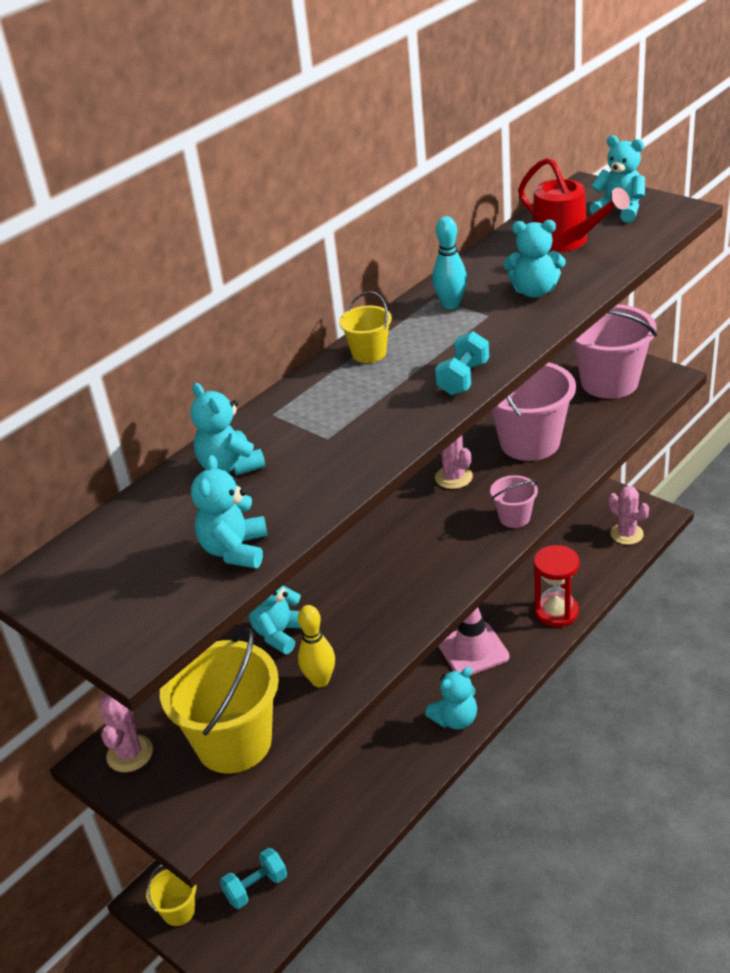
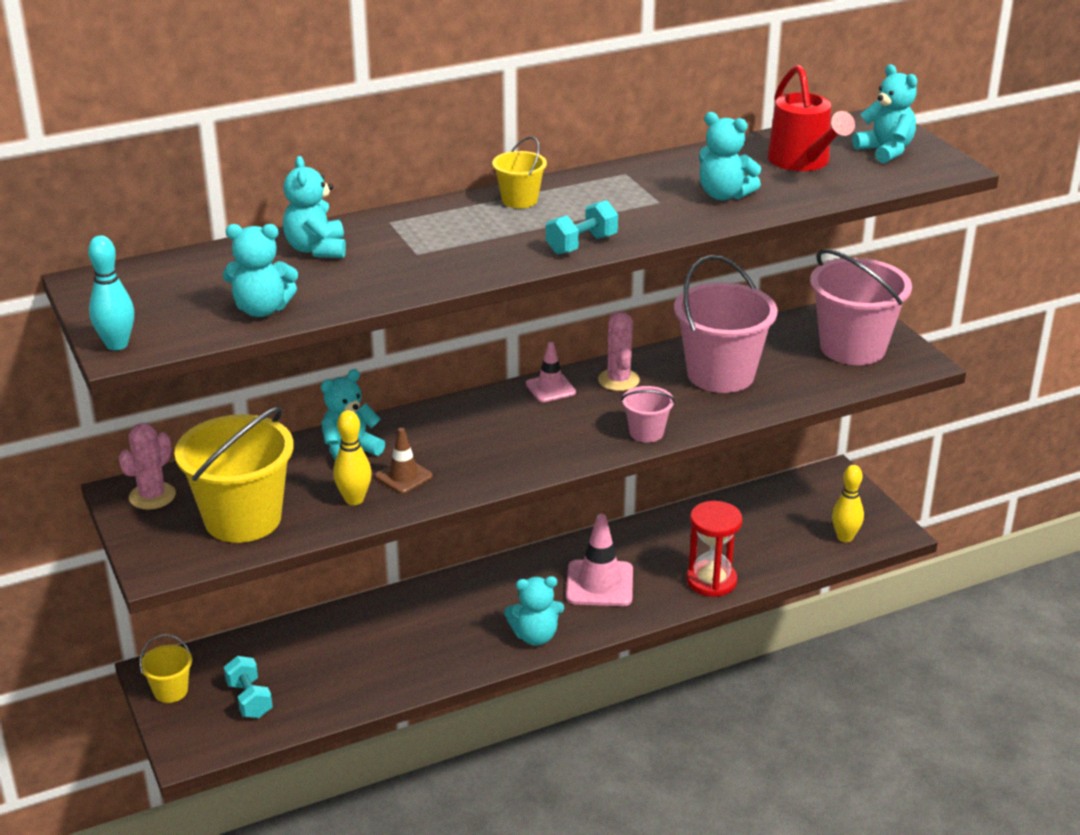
camera: 20 degrees right, 5 degrees down
turquoise teddy bear [191,455,268,568] -> turquoise teddy bear turned 120 degrees counterclockwise [223,224,298,317]
turquoise dumbbell [220,848,287,909] -> turquoise dumbbell turned 75 degrees clockwise [224,656,273,718]
turquoise bowling pin [432,216,467,309] -> turquoise bowling pin moved to [88,235,134,350]
pink cactus [608,486,649,545] -> yellow bowling pin [832,465,864,542]
none -> brown traffic cone [375,428,433,494]
none -> pink traffic cone [526,342,576,402]

